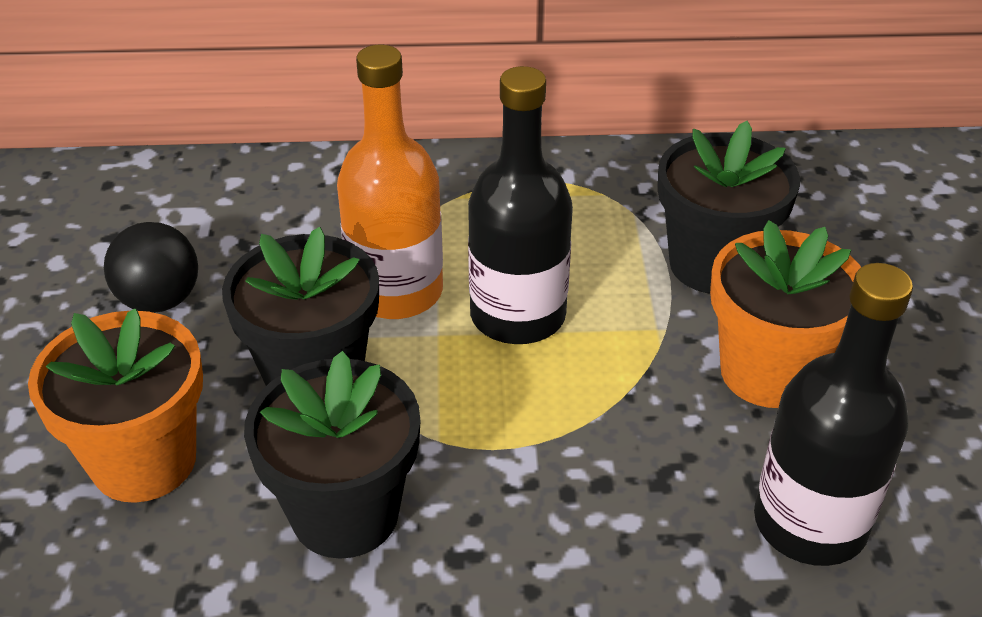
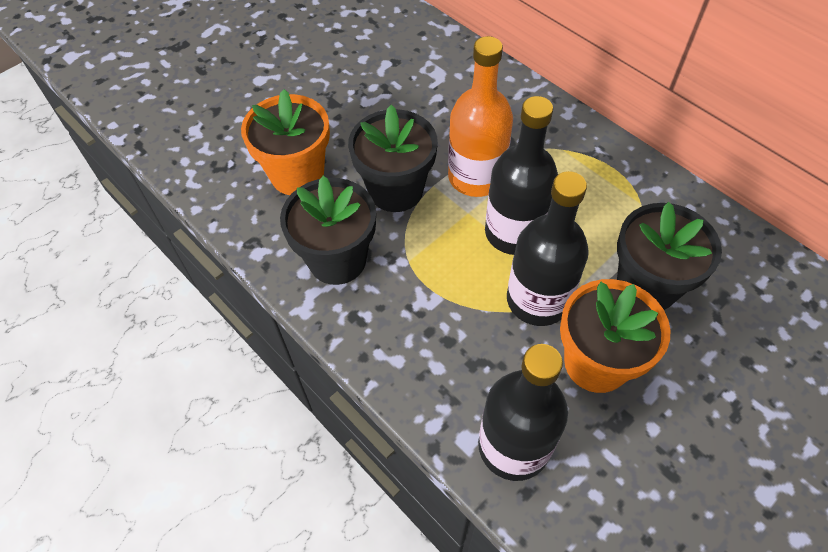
camera: 50 degrees right, 15 degrees up
black ball [104,222,198,313] -> none
none -> black bottle [507,171,589,326]

